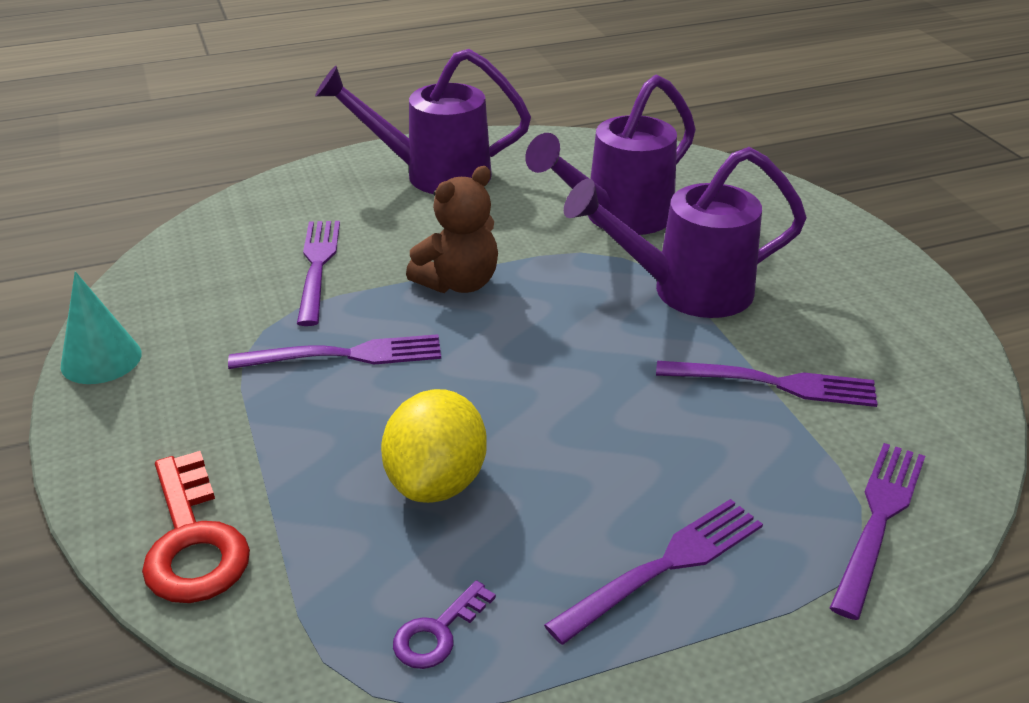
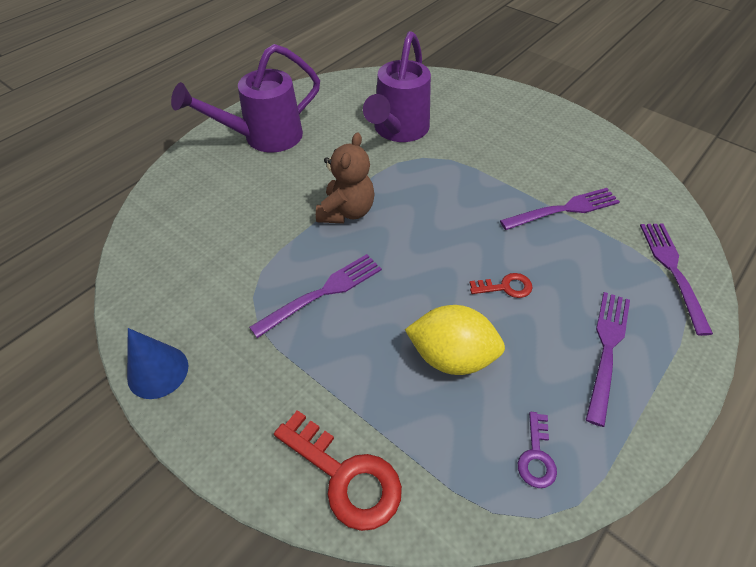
camera: 30 degrees left, 15 degrees up
turquoise cone [61,271,142,384] -> blue cone [127,328,188,399]
purple fork [297,221,340,326] -> none
yellow lemon [381,389,487,503] -> yellow lemon turned 60 degrees counterclockwise [405,305,505,375]
purple watering can [564,147,807,318] -> none
none -> red key [470,273,533,298]

